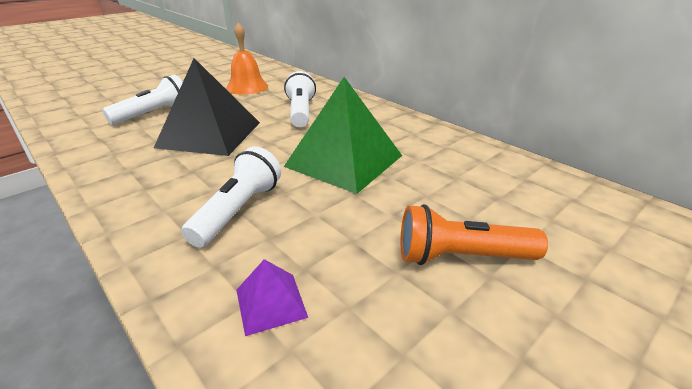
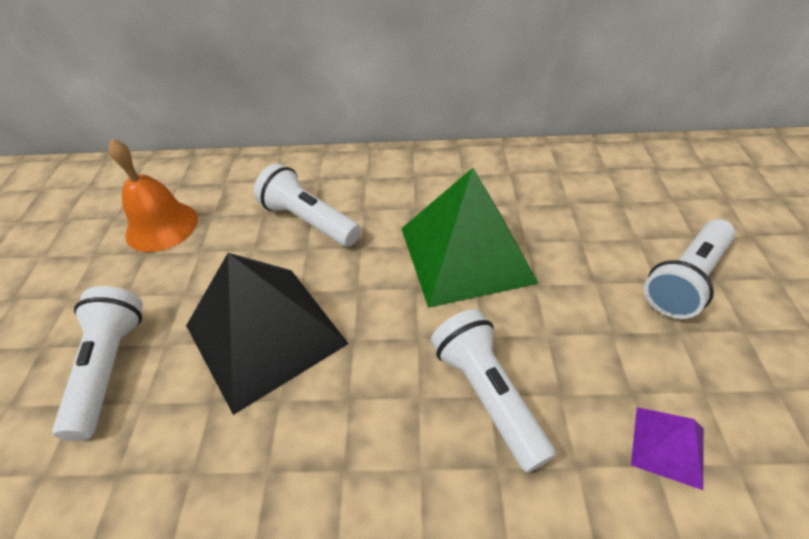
camera: 45 degrees left, 15 degrees up
orange flashlight [401,204,548,265] -> white flashlight [644,219,735,319]

